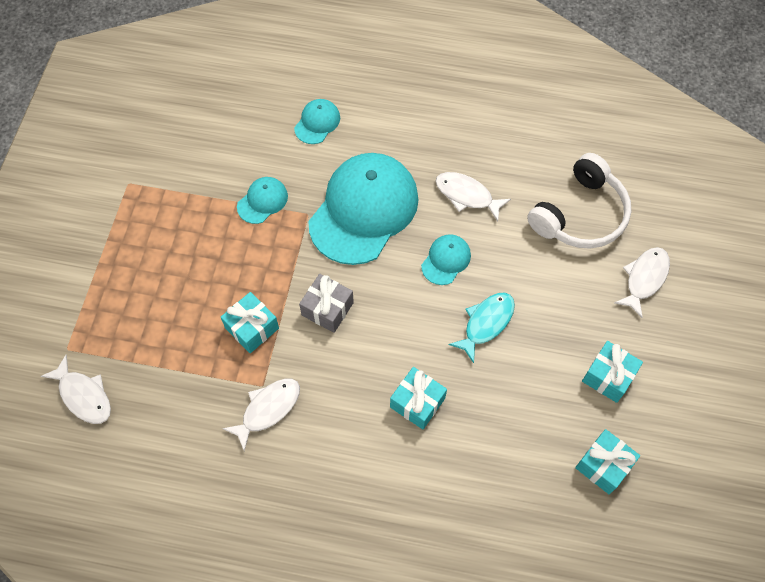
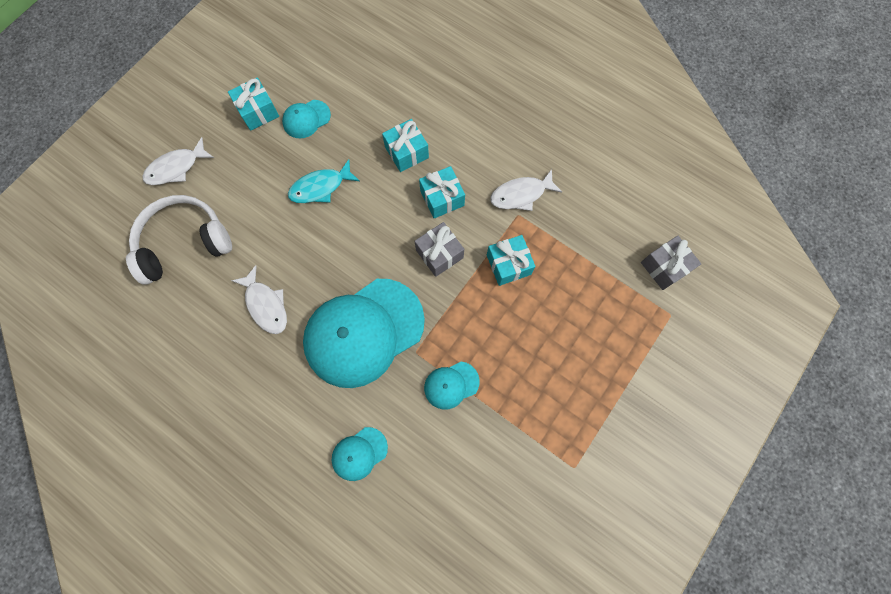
camera: 155 degrees left, 10 degrees up
white fish [41,355,111,424] -> grey gift [641,236,701,290]
turquoise cap [421,234,471,285] -> turquoise cap moved to [282,100,331,139]
turquoise gift [575,429,640,494] -> turquoise gift moved to [419,166,465,219]

